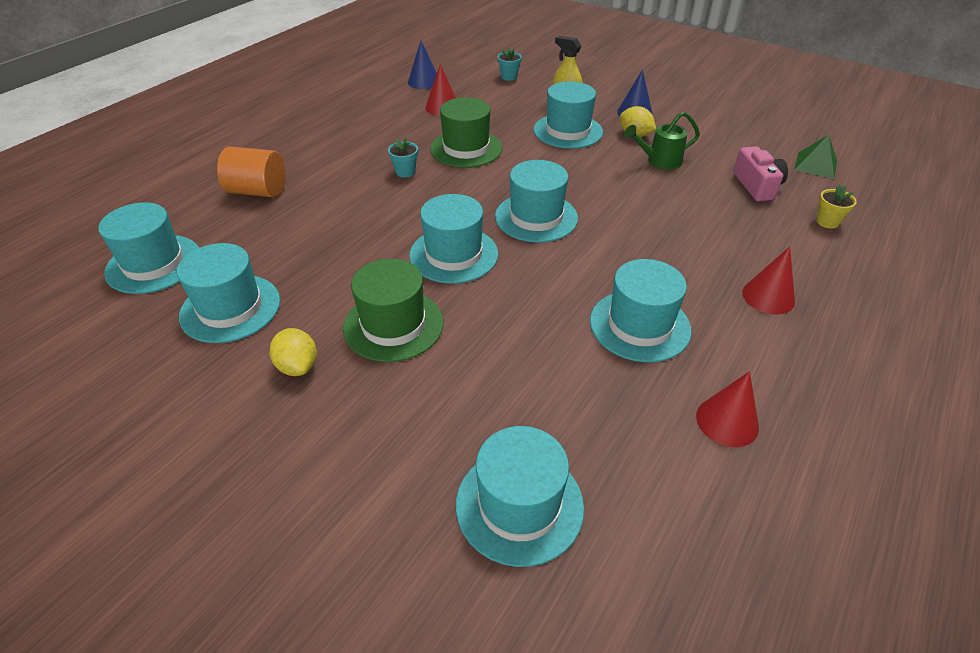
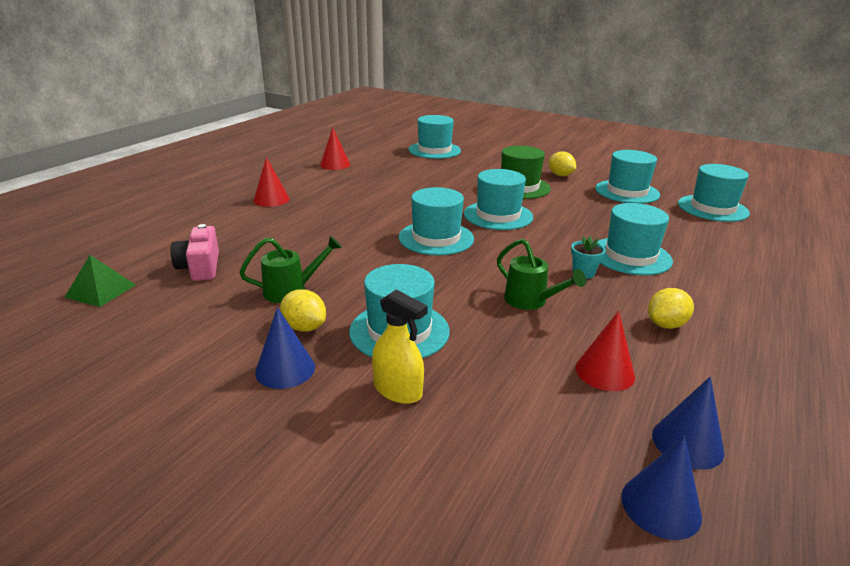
camera: 175 degrees right, 15 degrees down
orange cylinder [217,146,285,198] -> none
green hat [430,97,502,168] -> green watering can [497,239,586,310]
turquoise flower pot [498,47,522,81] -> none
turquoise hat [590,259,691,362] -> turquoise hat moved to [597,203,673,275]
yellow flower pot [816,184,857,229] -> none
none -> blue cone [621,436,702,540]
none -> yellow lemon [648,288,694,329]

